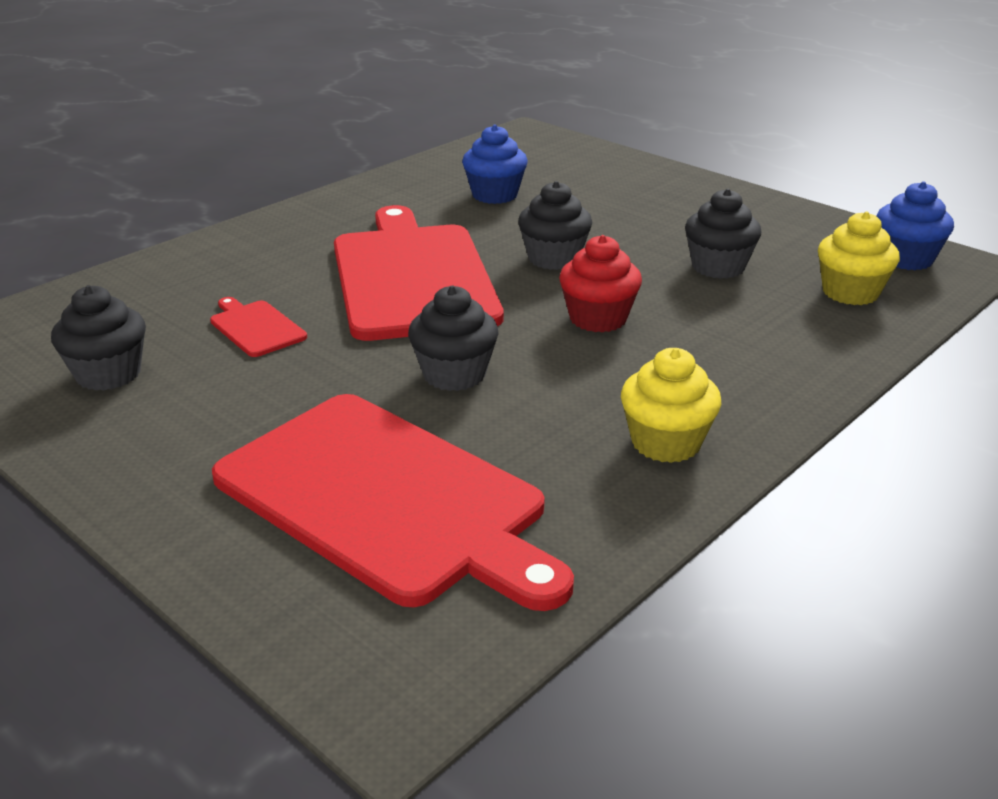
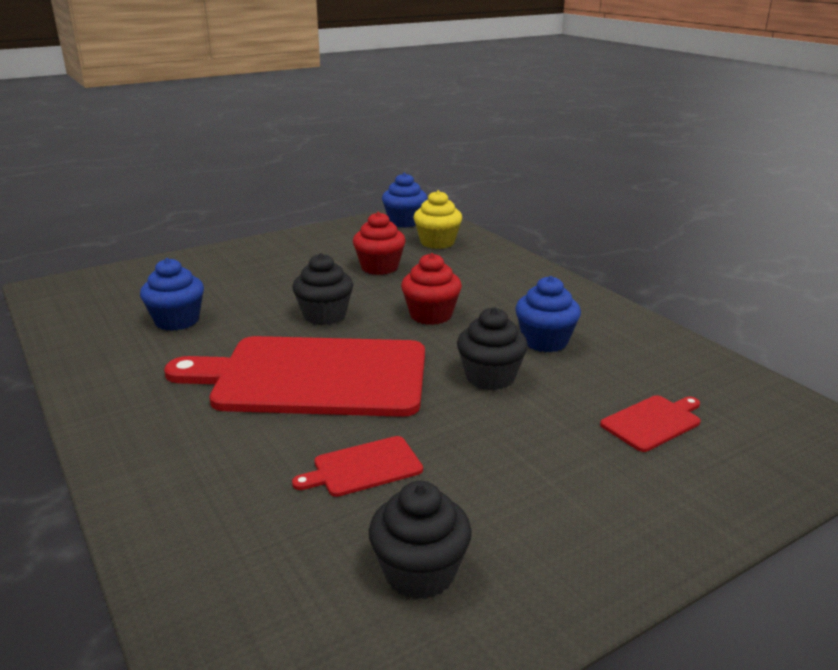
camera: 75 degrees left, 5 degrees down
red cutting board [212,394,574,611] -> red cutting board [600,395,701,452], size x0.41
yellow cupcake [621,348,722,463] -> none
black cupcake [685,189,761,279] -> red cupcake [353,212,406,275]
none -> blue cupcake [515,276,581,352]

